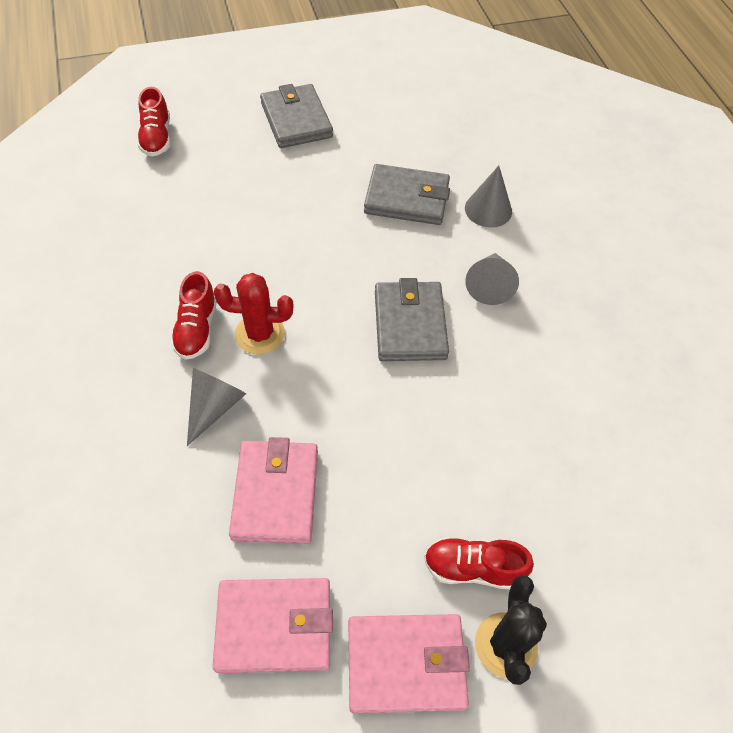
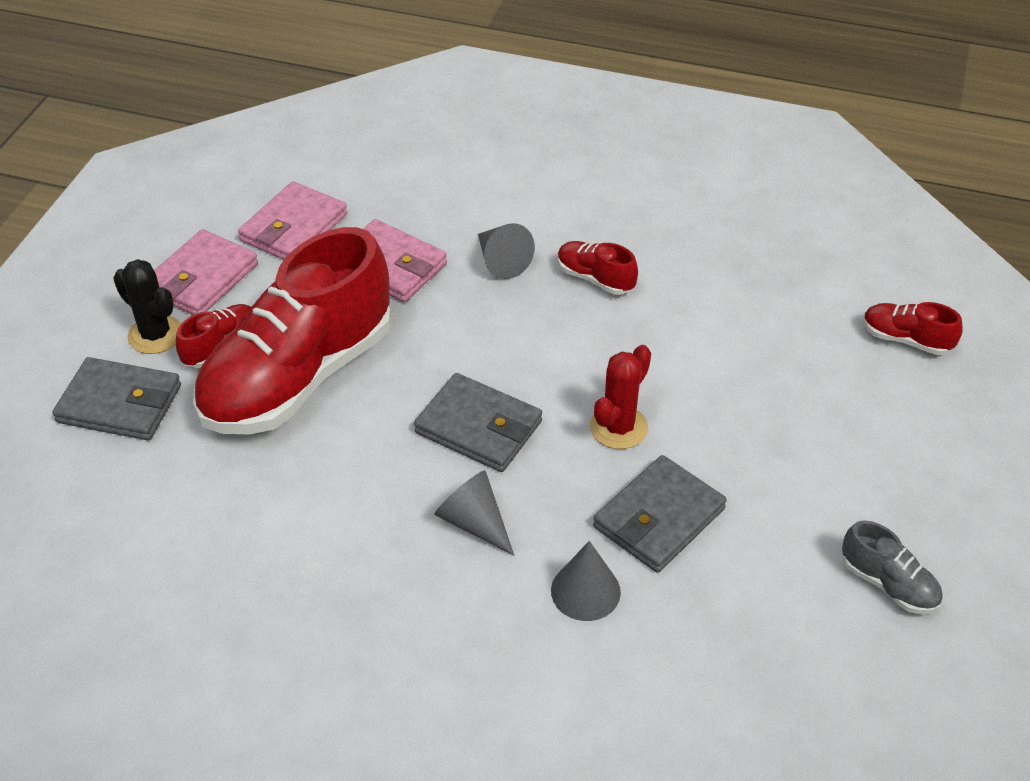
camera: 125 degrees right, 10 degrees down
red cactus [214,273,294,354] -> red cactus moved to [590,345,651,449]
grey wallet [260,84,333,148] -> grey wallet moved to [53,357,181,440]
none -> red shoe [193,227,391,435]
none -> grey shoe [842,520,943,614]

